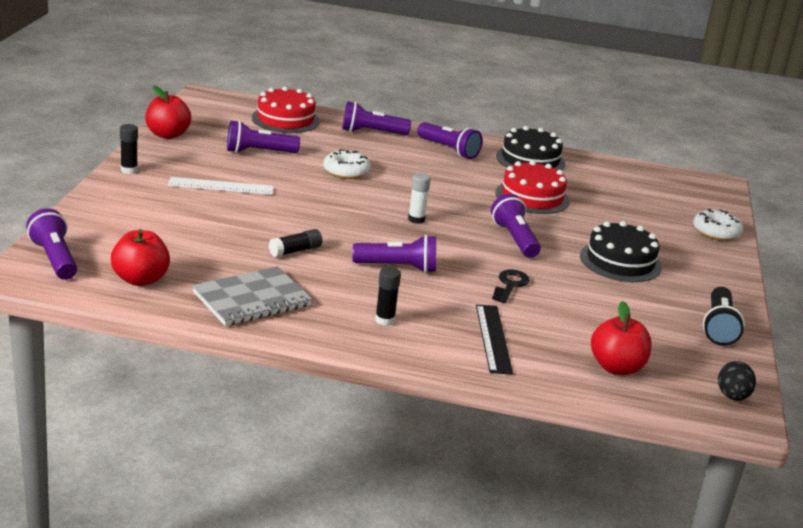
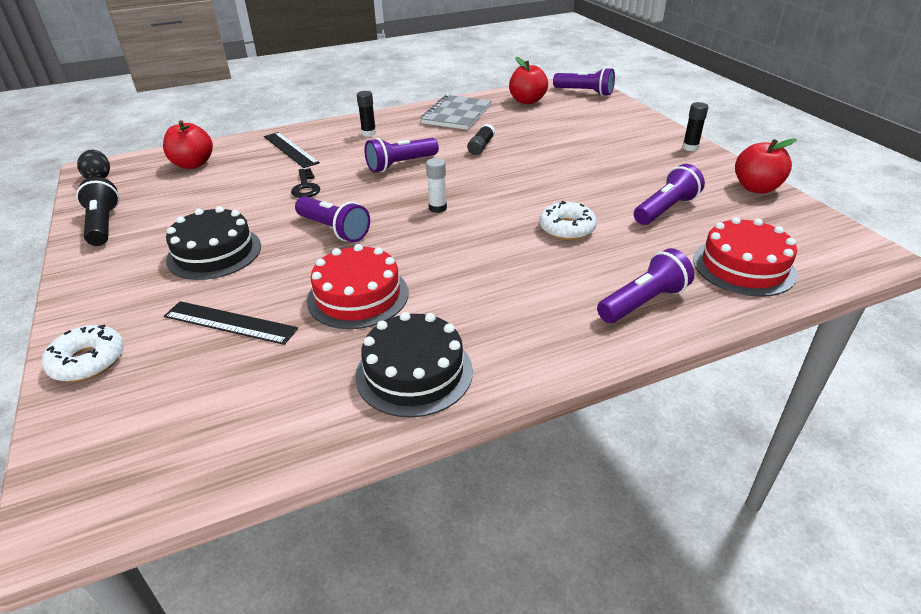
camera: 150 degrees right, 10 degrees up
white ruler [168,177,274,195] -> none
purple flashlight [417,122,483,159] -> none
none -> black ruler [164,301,298,345]

